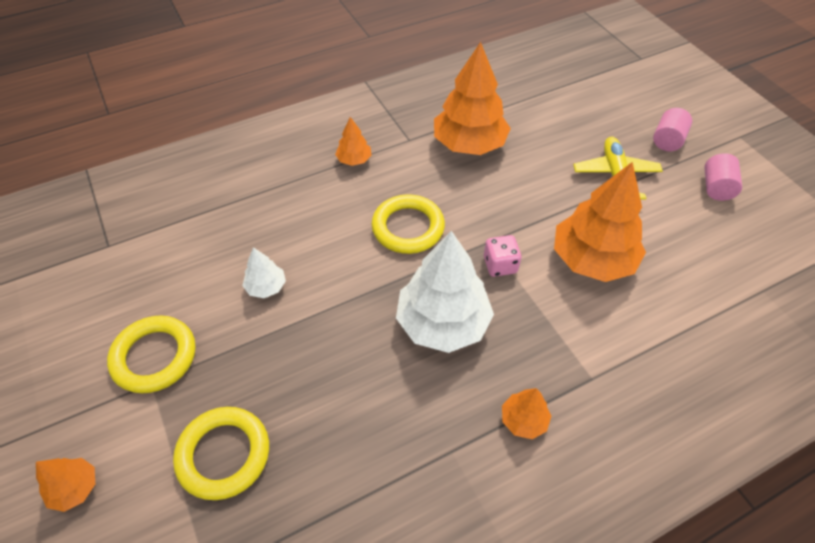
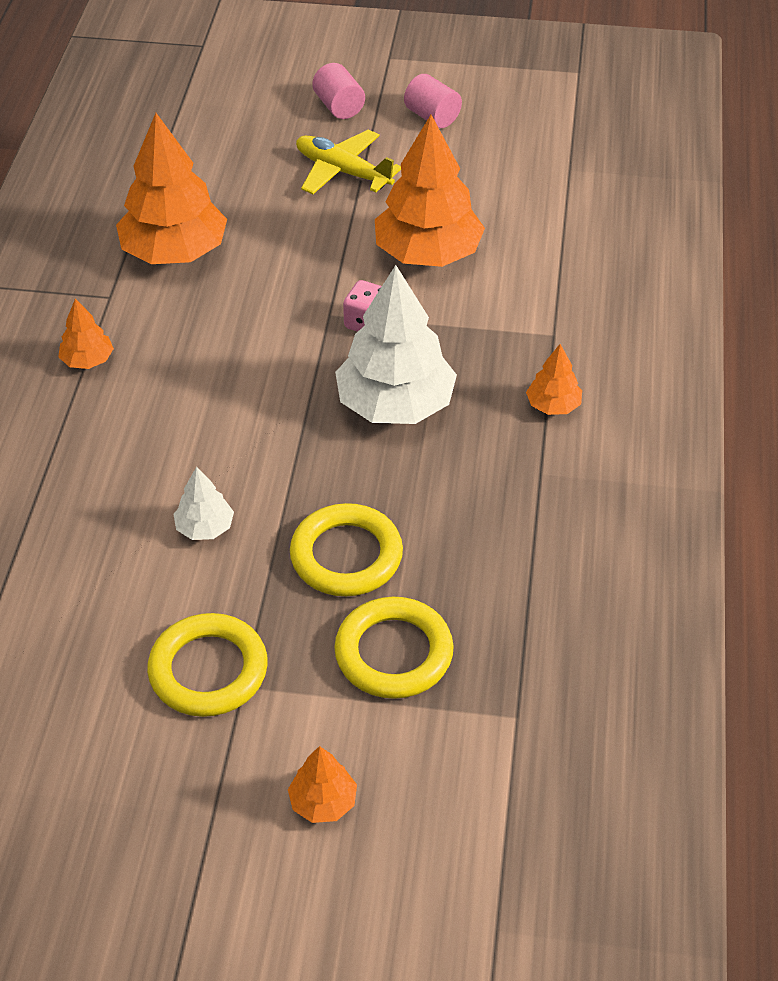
camera: 55 degrees left, 5 degrees down
yellow ring [371,194,445,254] -> yellow ring moved to [290,503,403,596]

